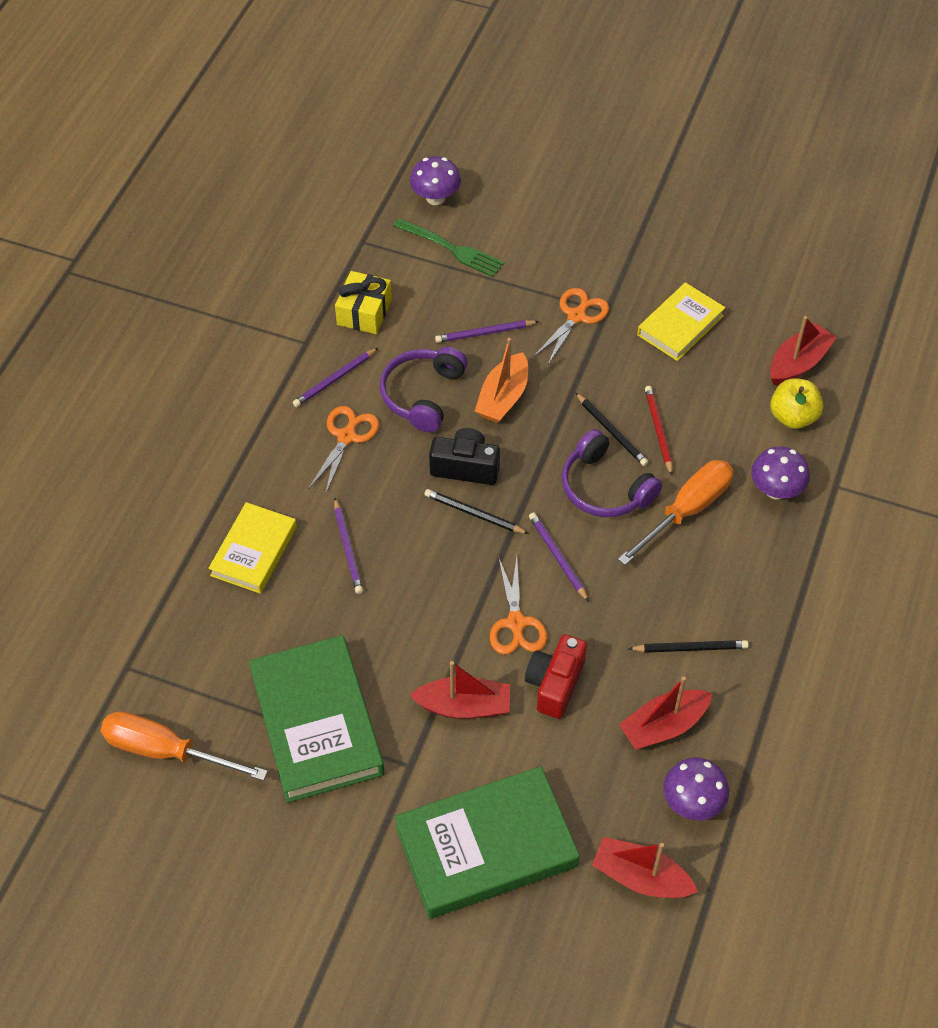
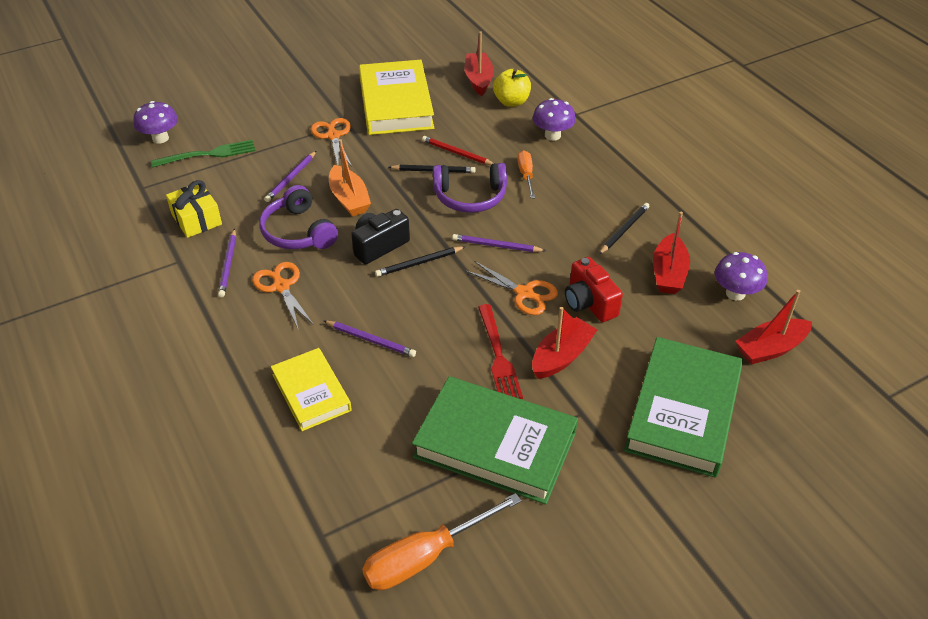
camera: 50 degrees left, 10 degrees down
orange screwdriver [618,460,733,565] -> orange screwdriver [517,150,535,199], size x0.58
yellow book [637,282,726,361] -> yellow book [359,60,434,135], size x1.66
none -> red fork [478,304,523,399]

